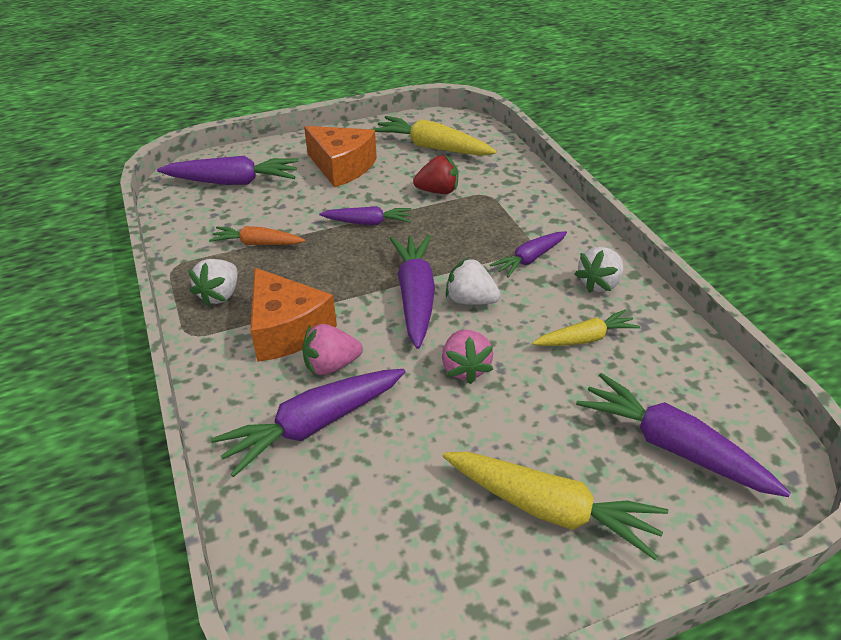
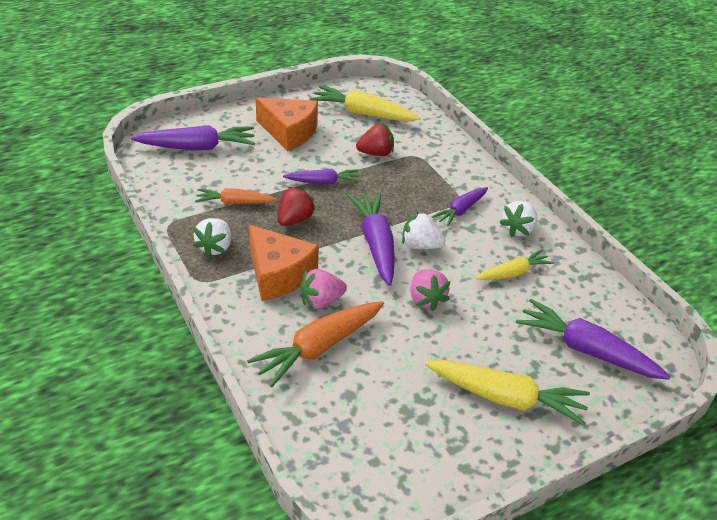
camera: 10 degrees left, 0 degrees up
purple carrot [211,369,405,477] -> orange carrot [247,301,384,387]
none -> red strawberry [278,187,316,226]

